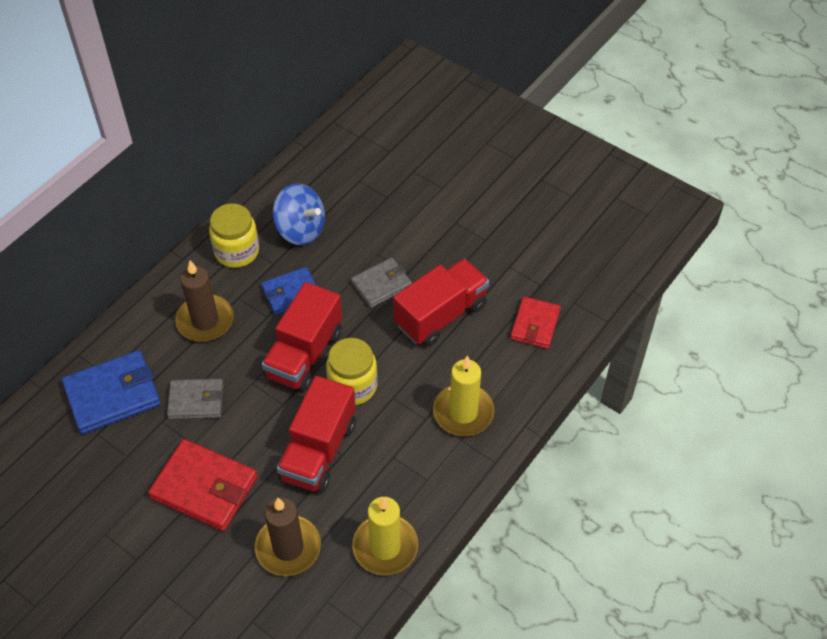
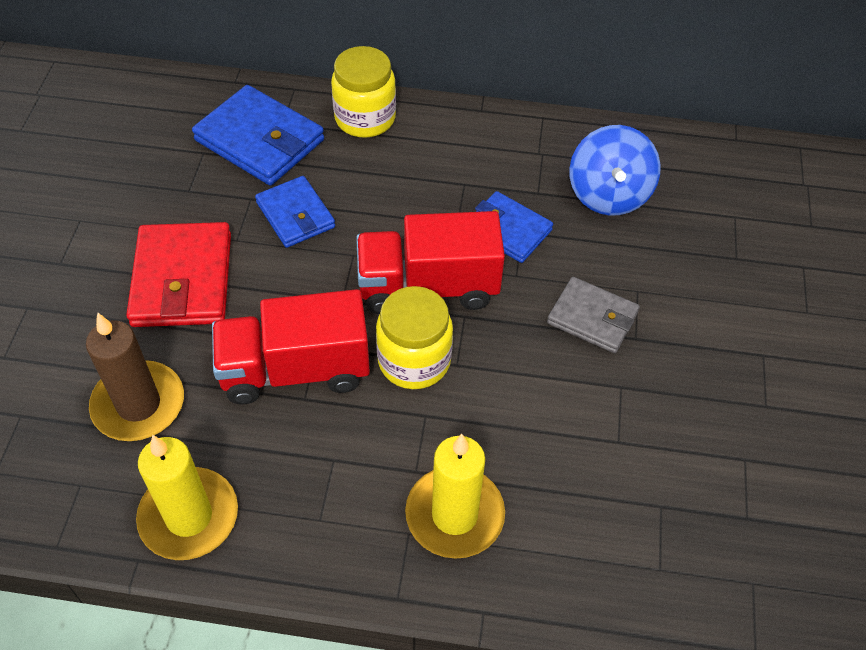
camera: 60 degrees right, 0 degrees up
grey wallet [167,379,223,419] -> blue wallet [255,176,335,248]
brown candle [175,261,234,342] -> none
yellow jar [209,203,259,268] -> yellow jar moved to [331,46,396,138]
red truck [393,258,489,347] -> none
red wallet [510,297,561,349] -> none

